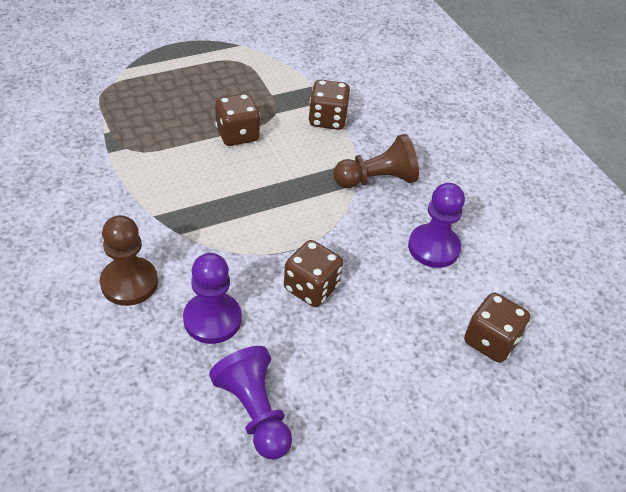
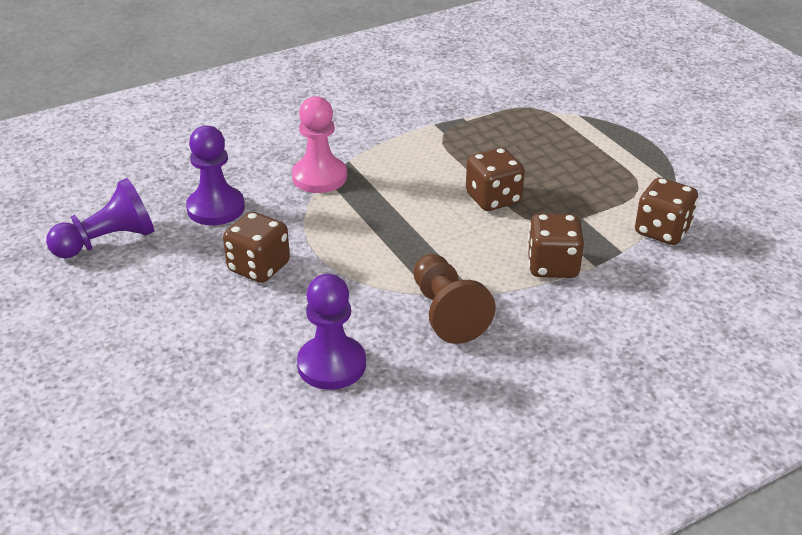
camera: 90 degrees right, 10 degrees down
brown pawn [100,215,158,306] -> none
brown dice [464,293,530,363] -> brown dice moved to [635,178,698,245]
none -> pink pawn [292,96,347,193]

